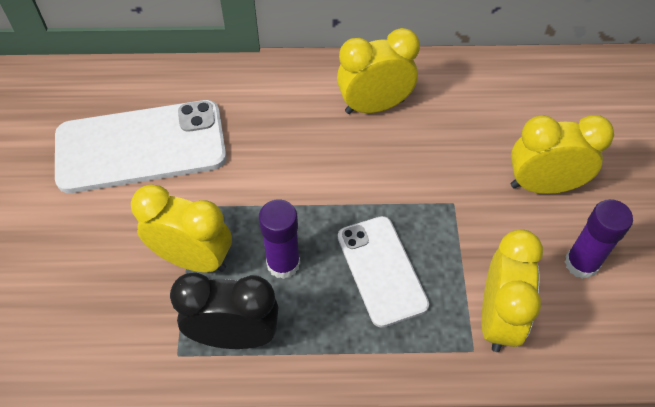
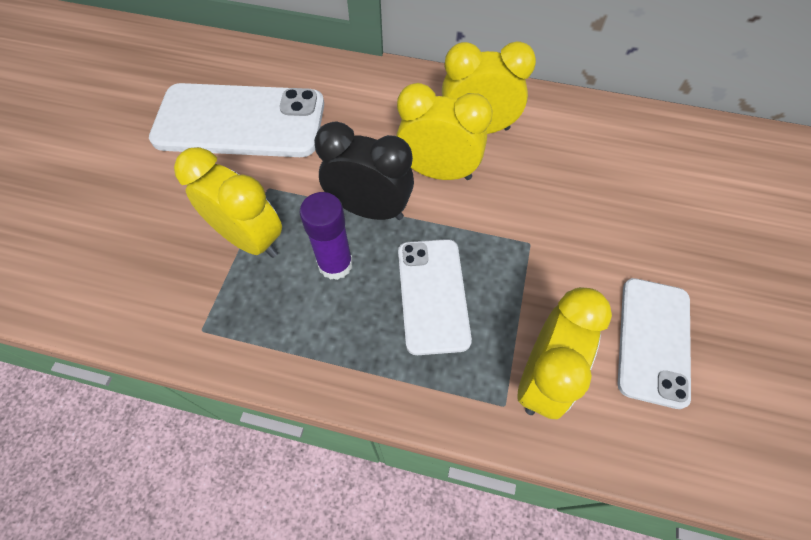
camera: 15 degrees right, 5 degrees up
black clock [170,273,278,349] -> black clock moved to [314,121,414,220]
yellow clock [511,115,614,194] -> yellow clock moved to [396,83,492,180]
purple glue stick [565,199,633,279] -> white phone [618,278,691,409]

